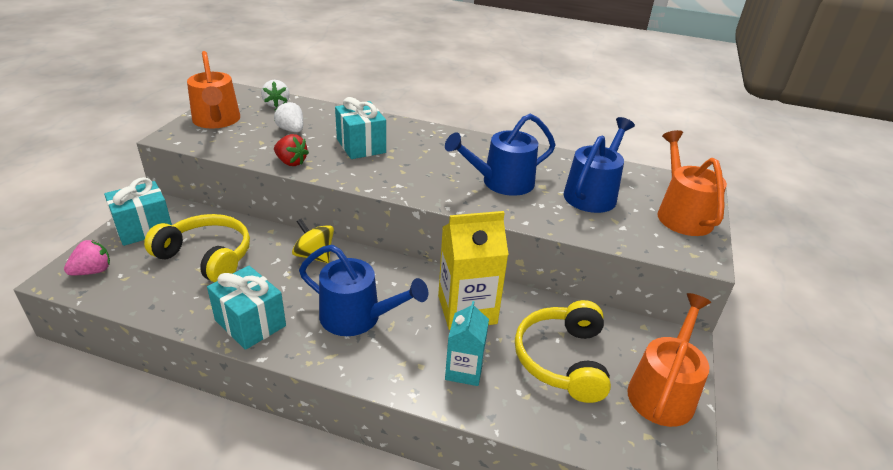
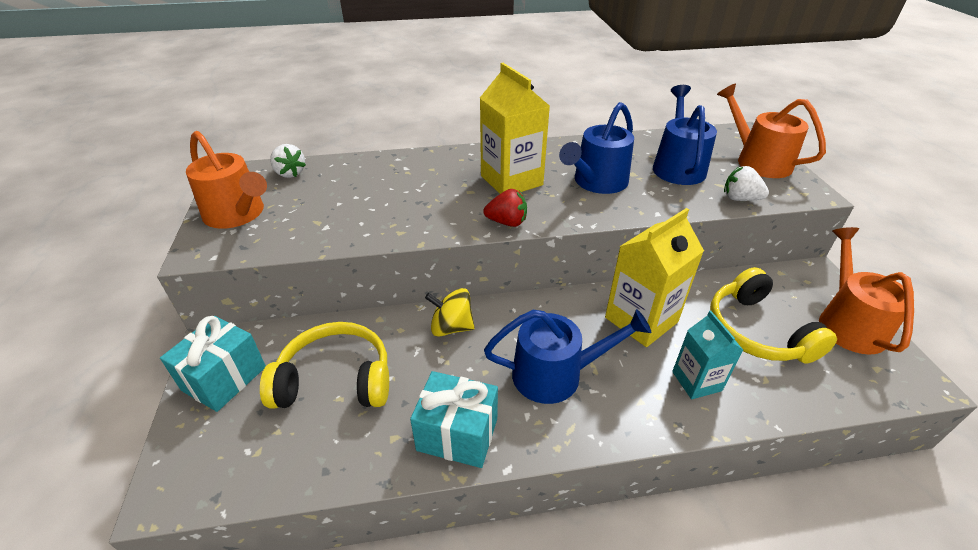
camera: 25 degrees left, 5 degrees up
pink strawberry [64,240,110,275] -> none
white strawberry [274,101,303,132] -> white strawberry moved to [724,166,769,201]
red strawberry [274,134,309,166] -> red strawberry moved to [483,189,527,227]
turquoise gift [335,97,386,159] -> none
none -> yellow carton [480,63,550,194]

